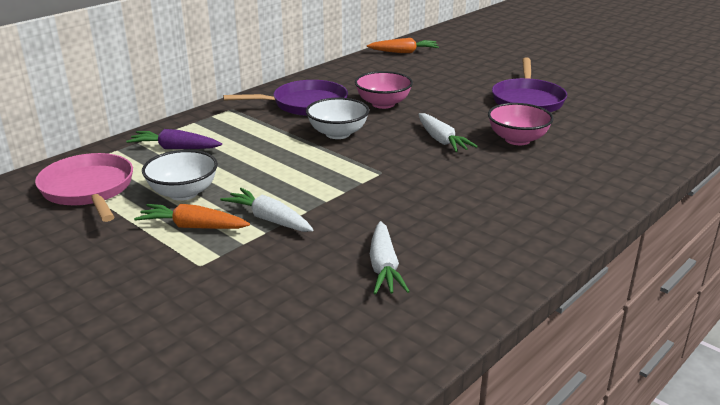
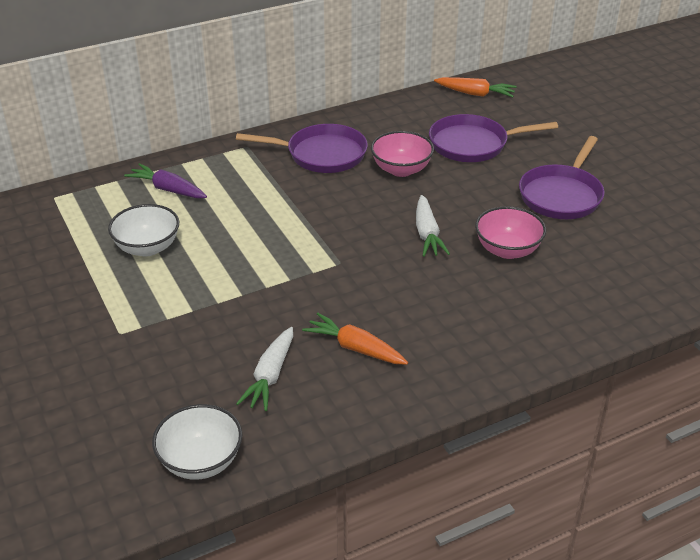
camera: 20 degrees right, 10 degrees up
pink pan [35,153,133,222] -> none
orange carrot [134,204,250,229] -> orange carrot moved to [302,313,408,365]
white carrot [220,188,313,232] -> none
white bowl [306,98,369,139] -> white bowl moved to [152,404,243,480]
none -> purple pan [429,114,558,162]

